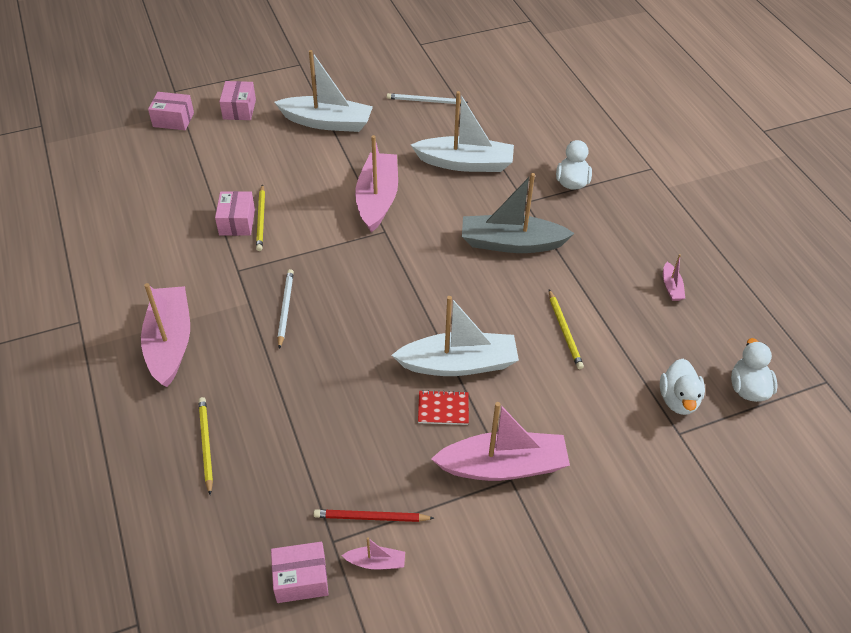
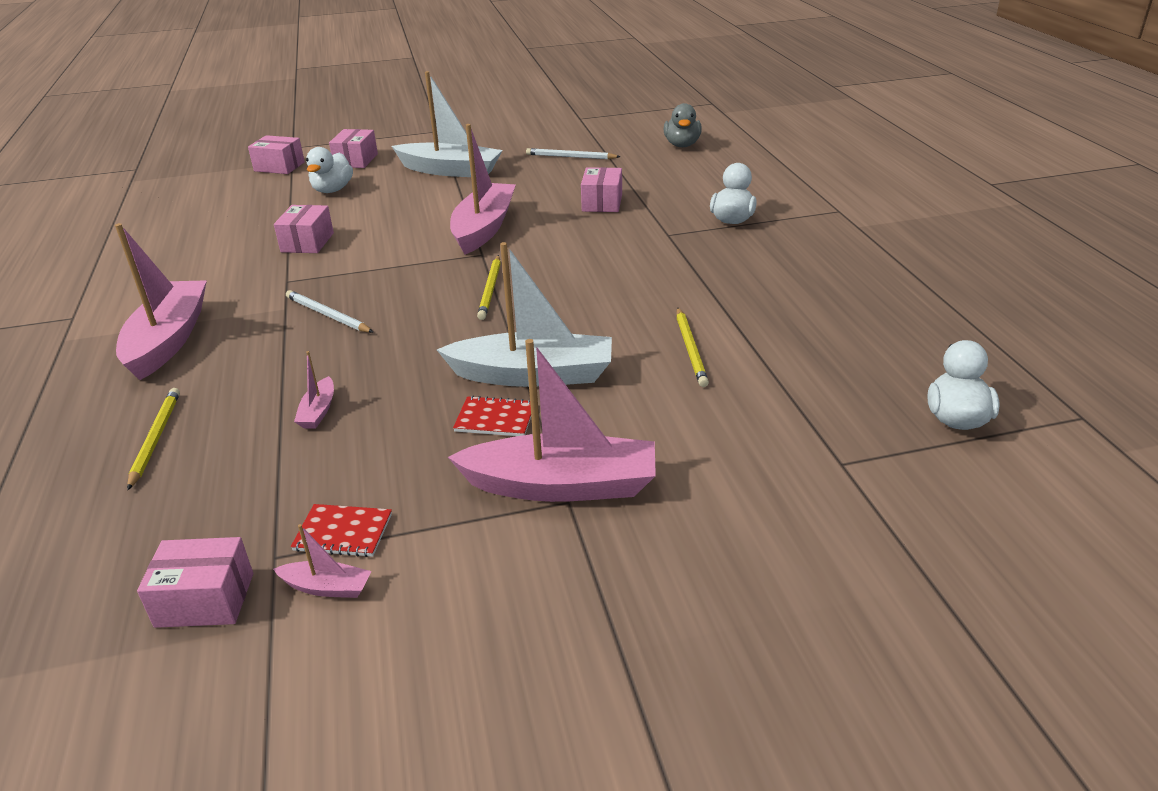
camera: 10 degrees right, 15 degrees down
yellow pencil [256,184,265,251] -> yellow pencil moved to [477,255,501,320]
white pencil [277,269,294,349] -> white pencil turned 60 degrees counterclockwise [286,290,374,333]
red pencil [313,509,434,522] -> red notebook [291,504,392,557]
white boat [411,91,514,172] -> pink box [581,167,622,212]
grey boat [462,173,575,253] -> none
white duck [660,359,705,415] -> white duck moved to [306,147,353,193]
pink boat [663,254,685,301] -> pink boat moved to [294,351,334,429]
none -> grey duck [664,103,702,147]

